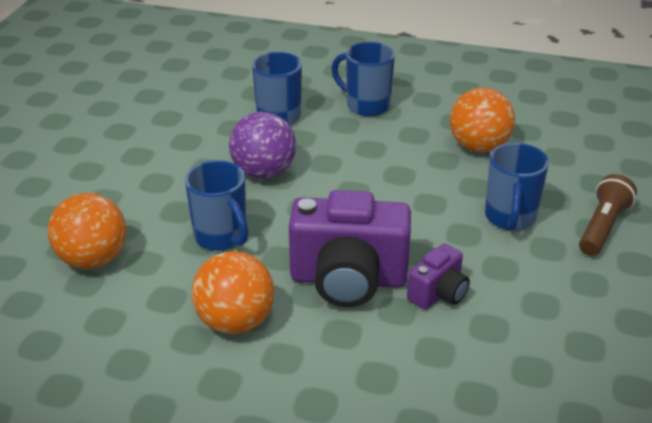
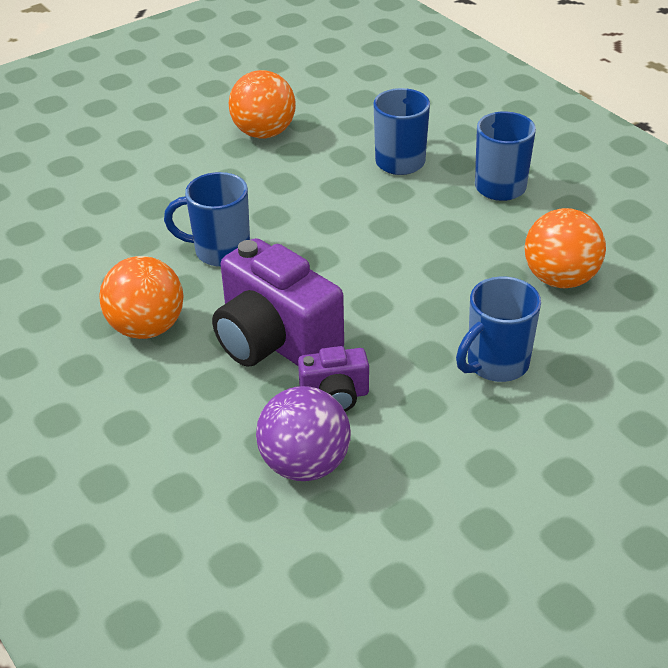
camera: 40 degrees right, 5 degrees up
orange ball [48,193,126,269] -> orange ball moved to [228,70,296,139]
blue mug [185,160,248,251] -> blue mug turned 90 degrees clockwise [164,172,250,267]
purple ball [229,112,296,179] -> purple ball moved to [256,386,351,481]
brown flashlight [579,174,637,256] -> none

